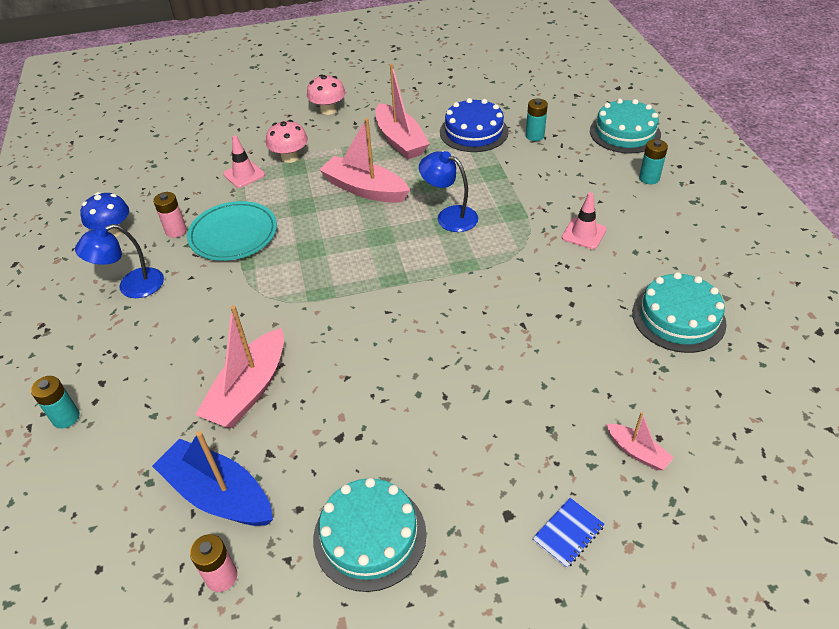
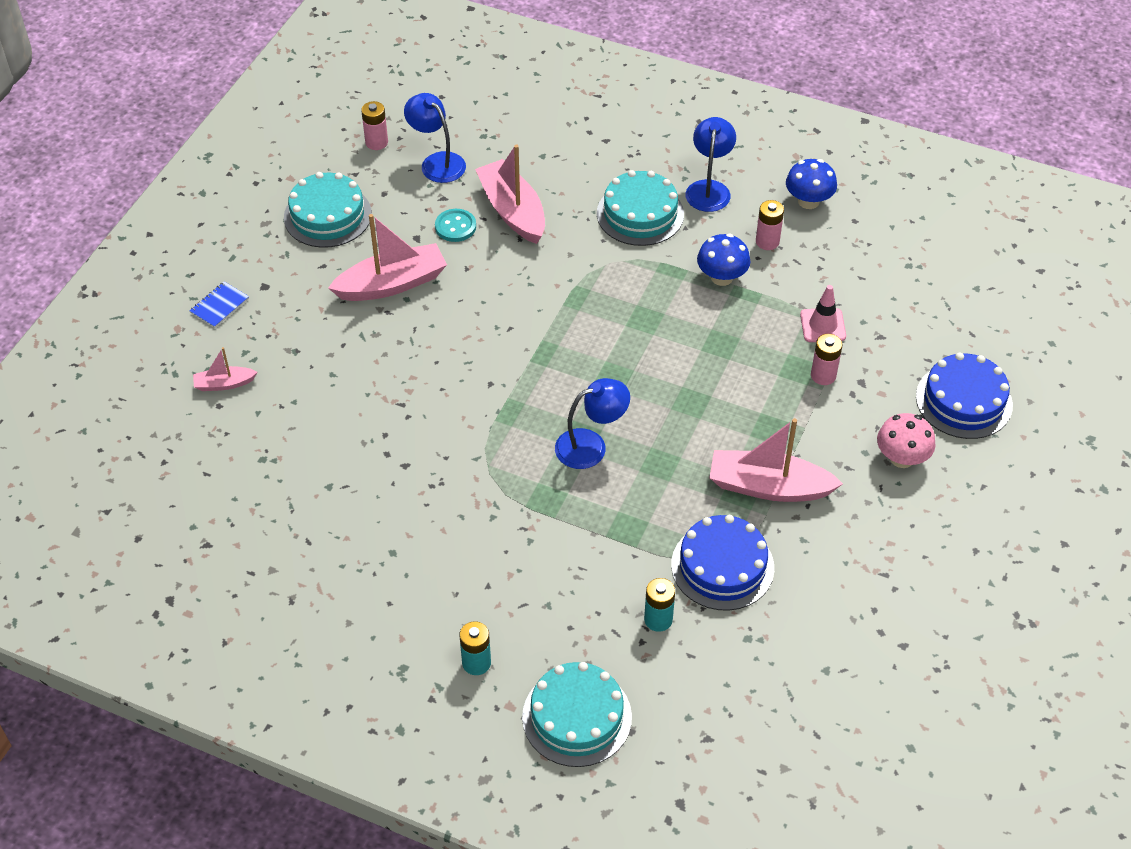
camera: 125 degrees right, 5 degrees up
turquoise battery [31,376,79,429] -> none
blue boat [152,431,273,526] -> blue lamp [404,93,466,183]
turquoise plate [187,201,277,261] -> blue mushroom [697,234,751,286]
pink mushroom [266,120,308,163] -> pink battery [811,334,842,385]
pink boat [319,118,410,203] -> pink boat moved to [328,214,447,301]
blue notebook [532,498,605,568] -> blue notebook turned 45 degrees clockwise [190,281,249,328]
pink traffic cone [562,192,607,249] -> none
turquoise cake [632,272,727,353] -> turquoise cake moved to [597,170,684,246]
none -> turquoise button [435,209,476,242]
none -> blue cake [916,352,1013,439]

